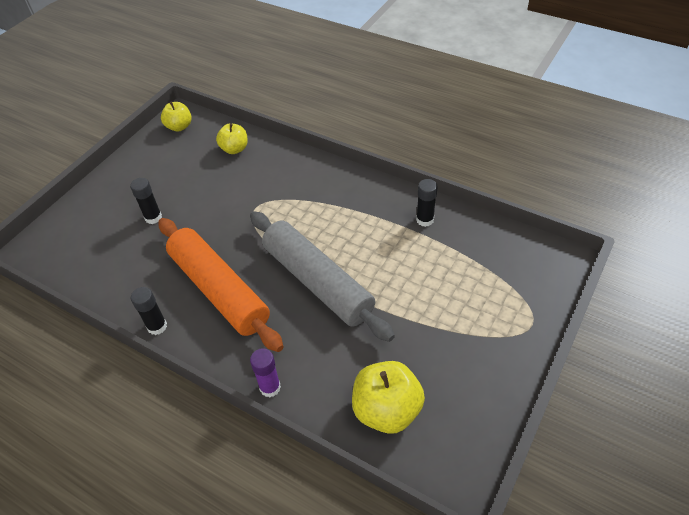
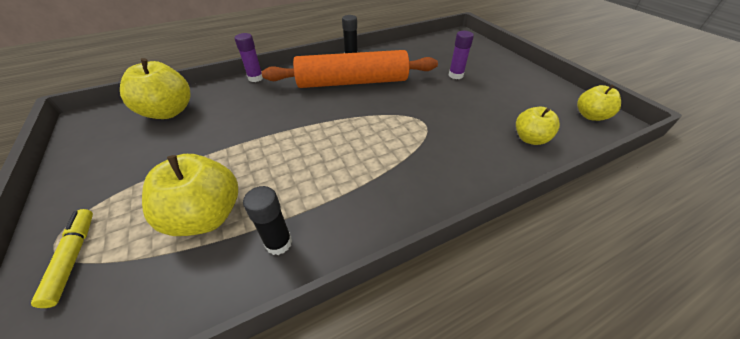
camera: 120 degrees right, 5 degrees down
black glue stick [130,178,162,224] -> purple glue stick [449,31,474,79]
grey rolling pin [250,211,395,342] -> none
none -> yellow marker [31,209,93,308]
none -> yellow apple [142,154,238,236]

